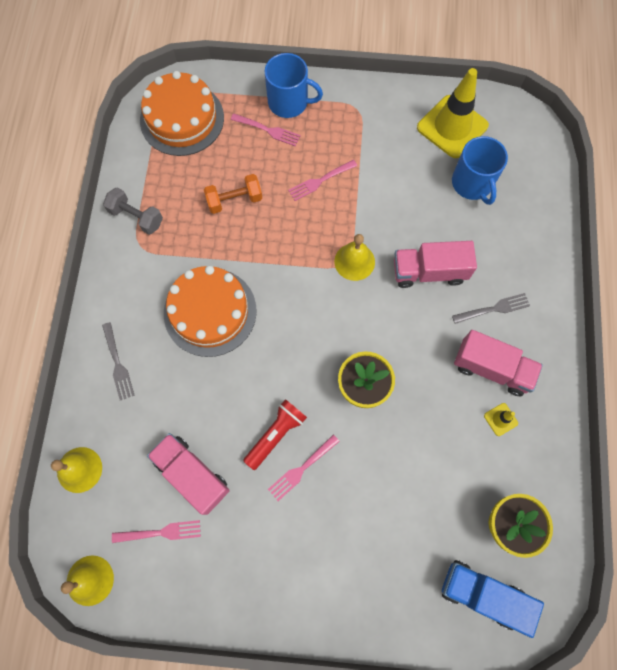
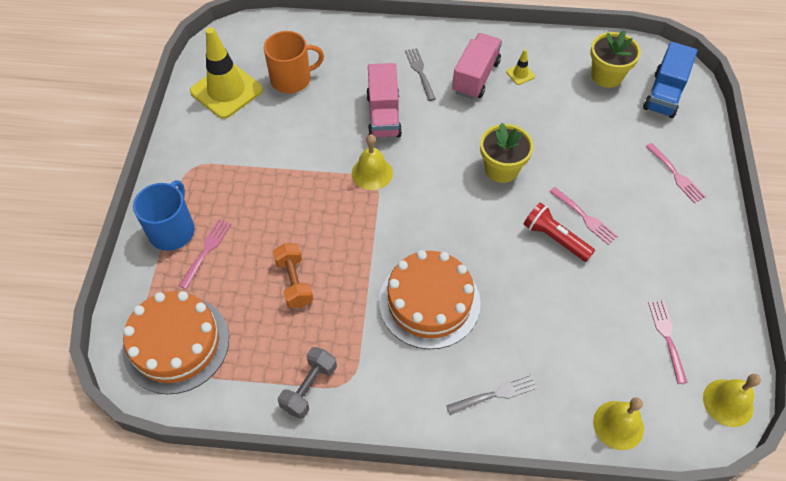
camera: 90 degrees left, 15 degrees down
pink truck [147,433,230,515] -> none
pink fork [288,160,357,201] -> pink fork moved to [645,143,706,203]
blue mug [452,136,508,205] -> orange mug [264,31,324,93]

